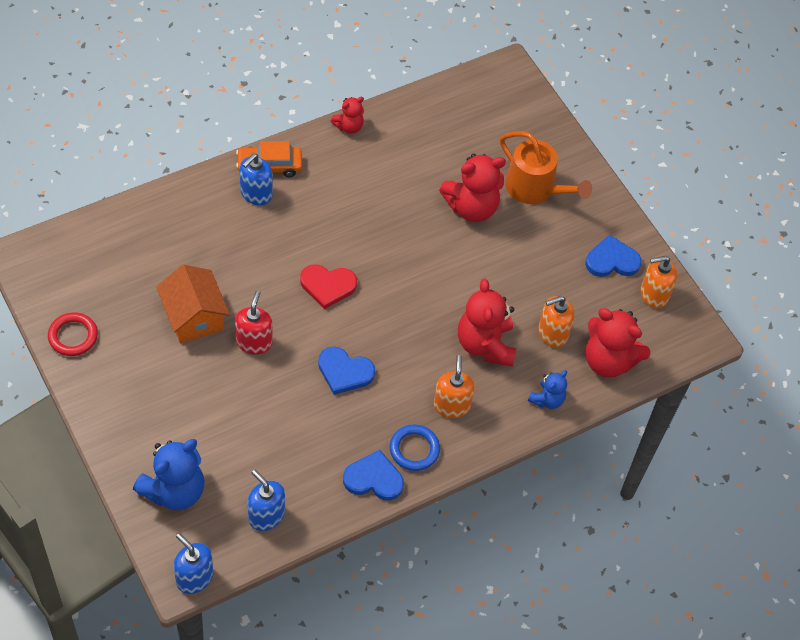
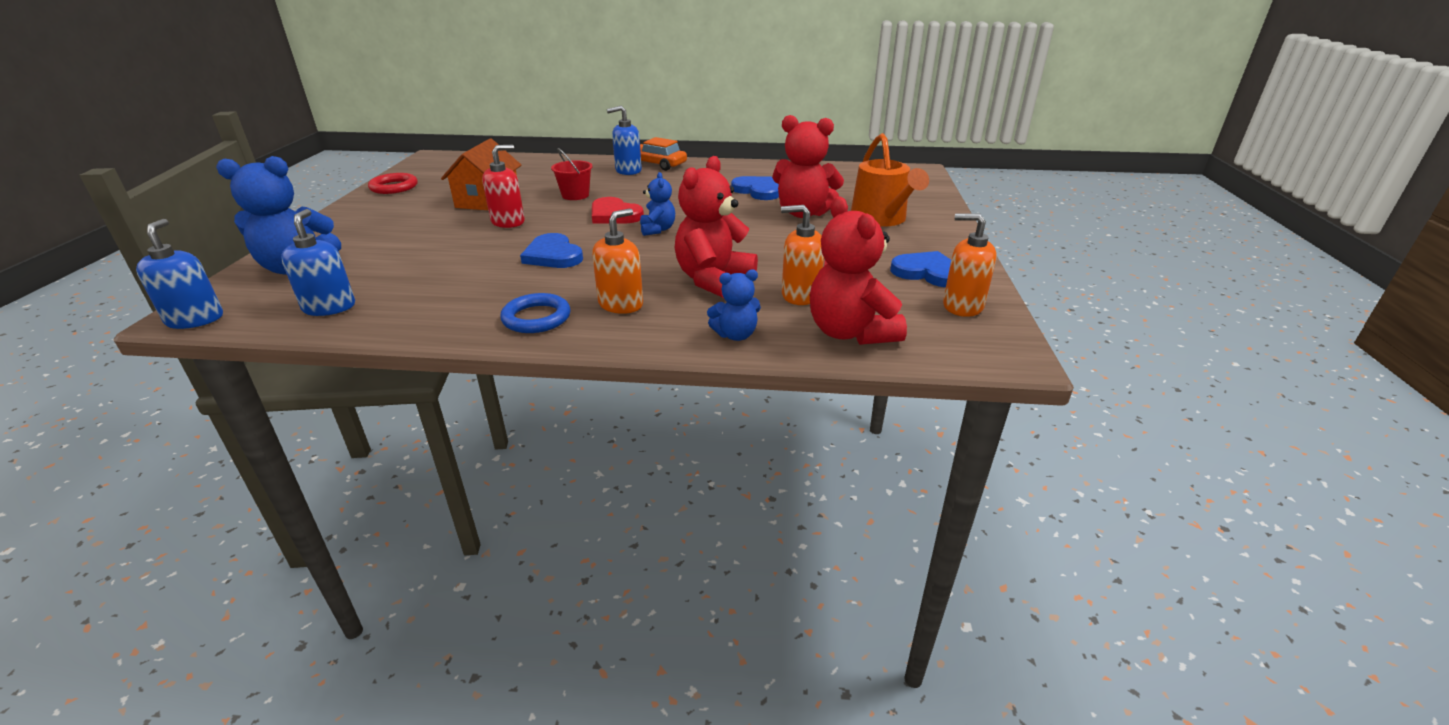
camera: 40 degrees right, 25 degrees down
red teddy bear [331,97,364,134] -> none
blue heart [343,450,404,500] -> blue heart moved to [731,176,779,200]
none -> red bucket [551,148,593,200]
none -> blue teddy bear [640,172,675,236]

